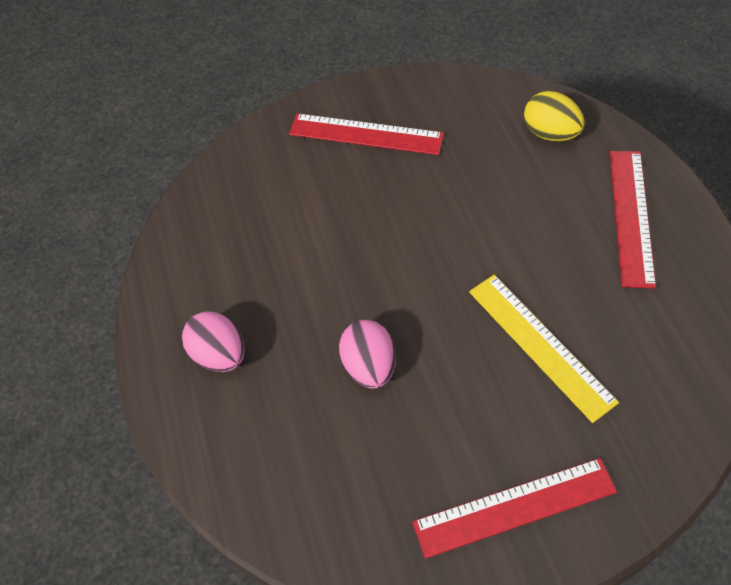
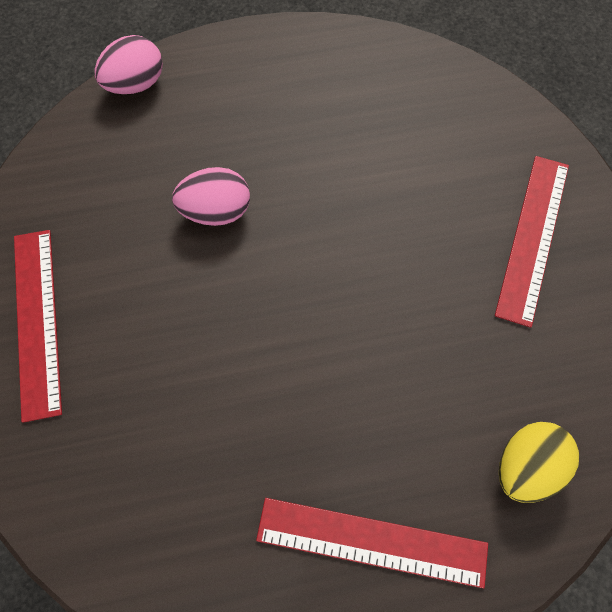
camera: 90 degrees right, 10 degrees up
pink egg [182,311,245,372] -> pink egg moved to [95,35,163,94]
yellow ruler [469,275,619,423] -> none

